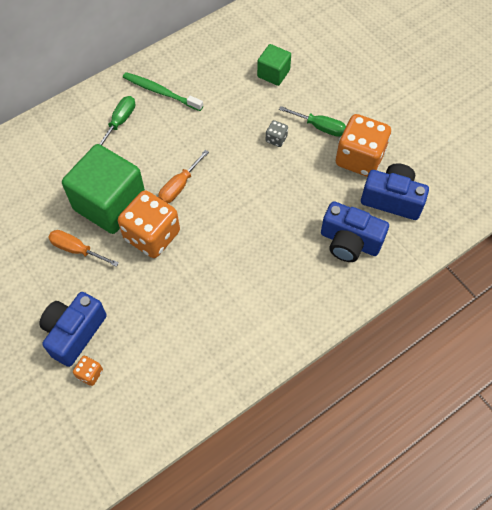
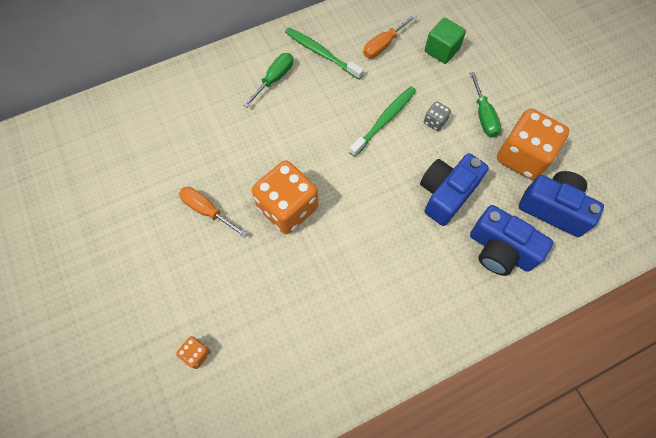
camera: 10 degrees right, 5 degrees up
blue camera [39,292,107,367] -> blue camera moved to [420,153,489,226]
green cube [62,144,145,234] -> none
orange screwdriver [158,150,209,203] -> orange screwdriver moved to [363,14,417,58]
green screwdriver [279,106,346,137] -> green screwdriver turned 45 degrees clockwise [470,72,501,137]
none -> green toothbrush [349,86,416,157]

